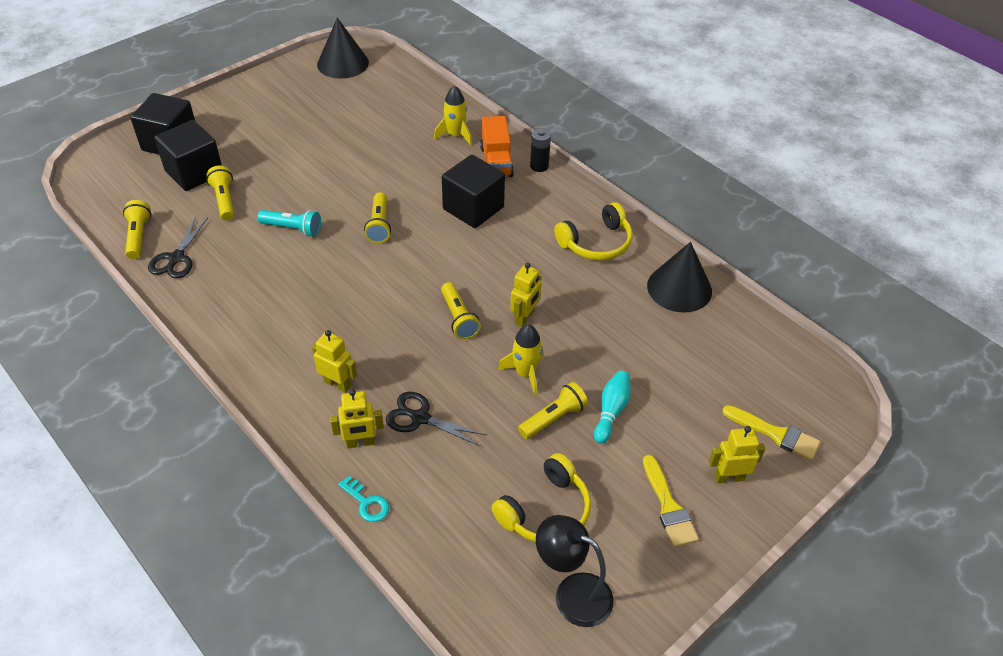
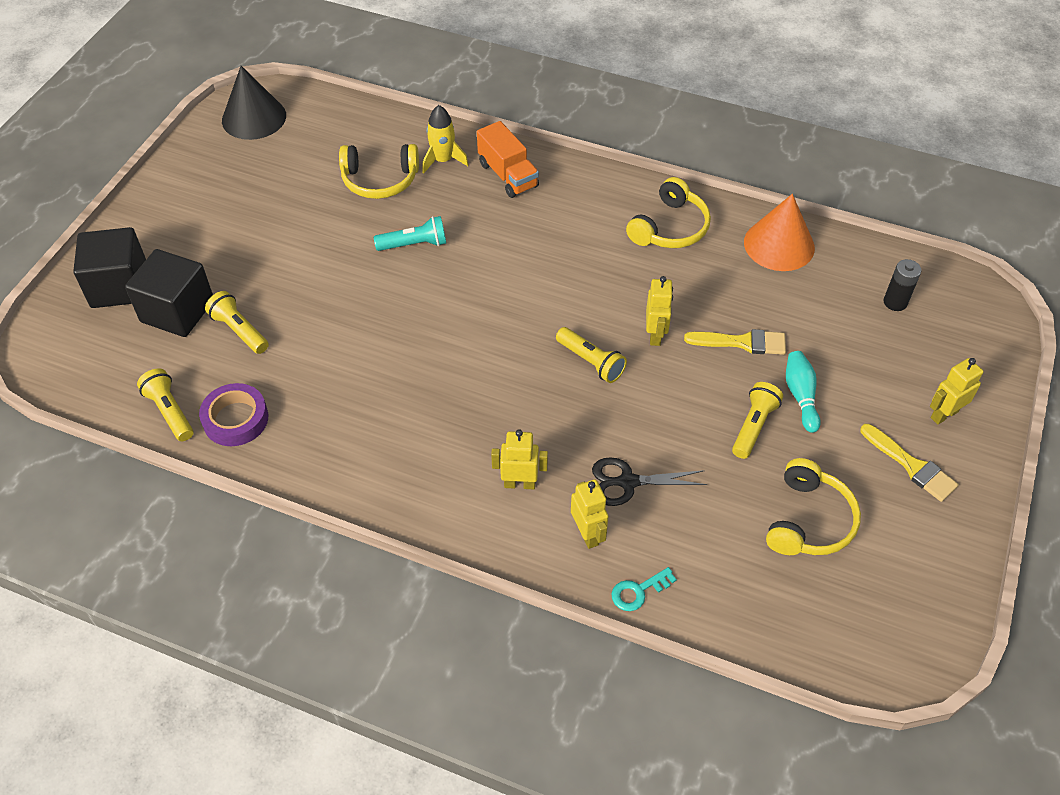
camera: 25 degrees left, 5 degrees up
black scissors [148,217,208,279] -> purple tape [199,383,268,446]
turquoise flashlight [257,210,321,237] -> turquoise flashlight moved to [374,216,446,251]
yellow robot [330,389,384,448] -> yellow robot turned 75 degrees counterclockwise [571,479,608,549]
turquoise key [338,476,389,522] -> turquoise key turned 135 degrees clockwise [612,567,677,611]
yellow flashlight [364,192,391,243] -> none
black cube [442,155,505,228] -> none
yellow rocket [498,324,544,395] -> none
black battery [530,128,551,172] -> black battery moved to [884,259,921,311]
black lamp [536,515,614,627] -> none
black cone [647,242,712,313] -> orange cone [744,194,815,271]
yellow brush [722,405,820,460] -> yellow brush moved to [684,329,786,355]
none -> yellow headphones [339,144,419,199]

